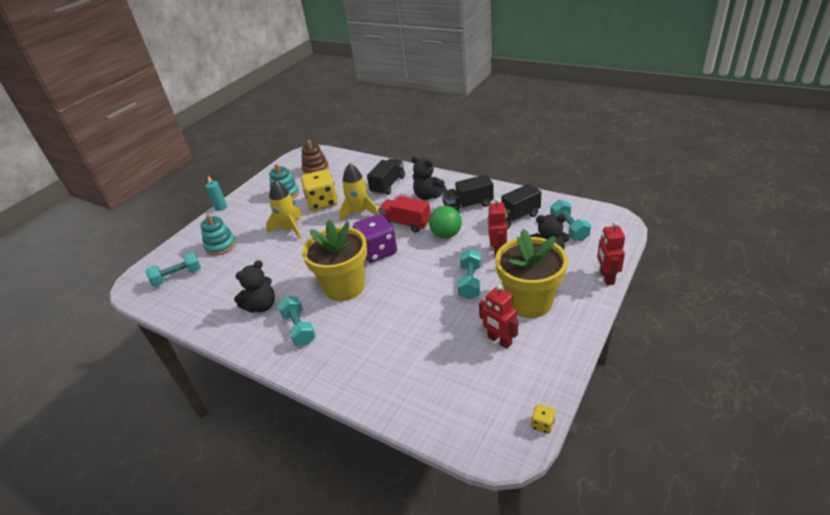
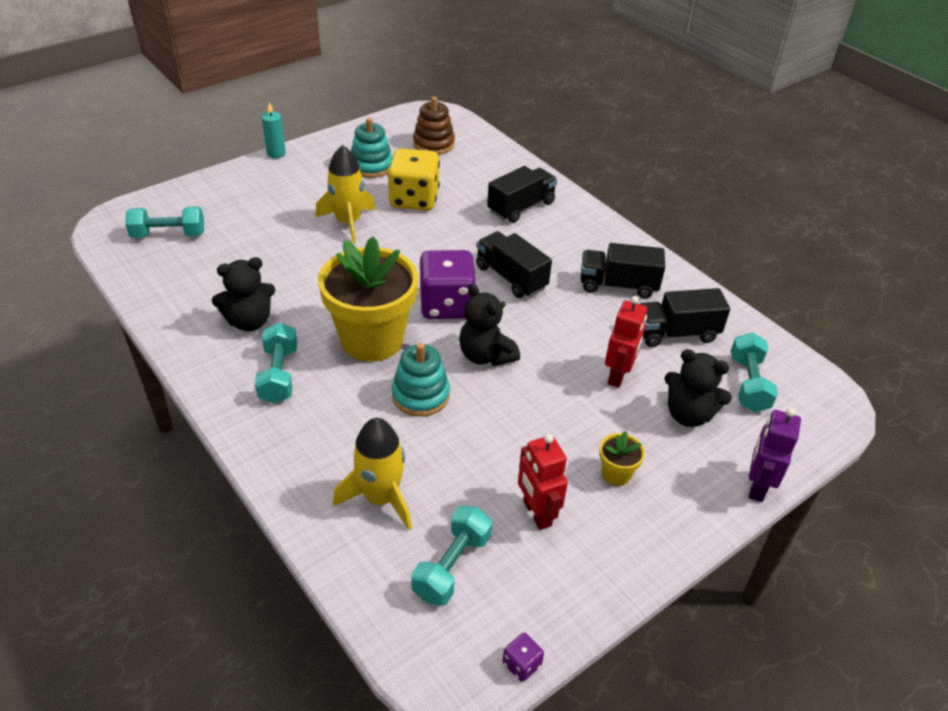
camera: 15 degrees right, 5 degrees up
turquoise stacking toy [201,214,236,256] -> turquoise stacking toy moved to [392,343,450,417]
yellow rocket [339,163,379,222] -> yellow rocket moved to [333,418,412,530]
red truck [378,196,431,233] -> black truck [476,231,552,298]
black teddy bear [411,156,447,200] -> black teddy bear moved to [459,284,520,366]
green ball [429,206,462,239] -> none
turquoise dumbbell [458,249,481,299] -> turquoise dumbbell moved to [411,506,492,606]
yellow flower pot [495,229,568,318] -> yellow flower pot [599,431,645,486], size x0.41
yellow dice [531,404,555,434] -> purple dice [502,633,544,682]
red robot [597,221,625,285] -> purple robot [749,408,801,502]

